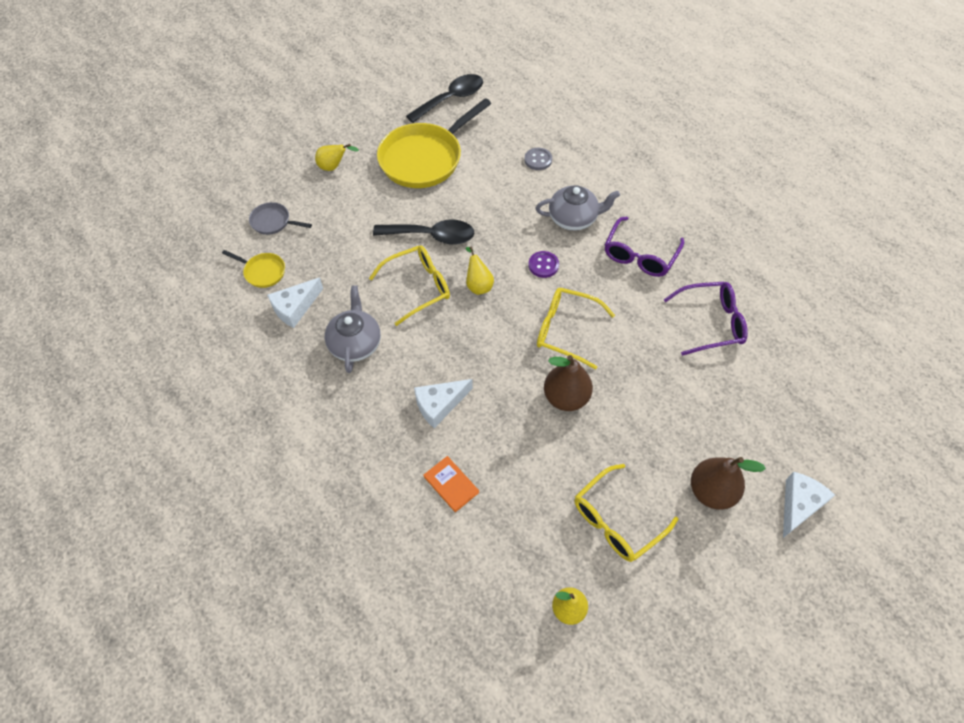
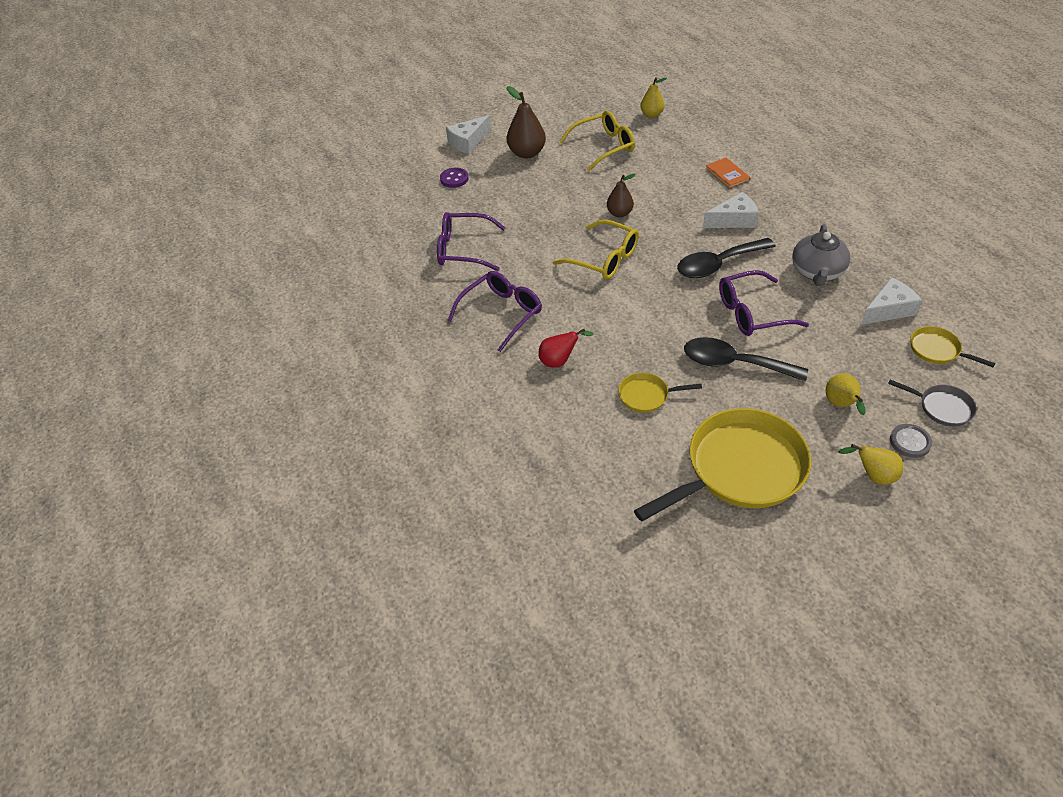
camera: 165 degrees left, 10 degrees down
yellow glasses [369,245,450,326] -> purple glasses [719,270,809,336]
black spoon [406,74,483,123] -> black spoon moved to [677,238,776,278]
yellow pear [466,247,494,295] -> yellow pear moved to [826,373,865,415]
grey button [524,148,552,170] -> grey button moved to [890,424,932,458]
purple button [528,251,559,278] -> purple button moved to [440,168,469,188]
grey teapot [536,185,620,231] -> red pear [538,329,593,368]
brown pear [544,355,593,411] -> brown pear [607,174,636,217], size x0.64
none -> yellow pan [618,373,702,413]

